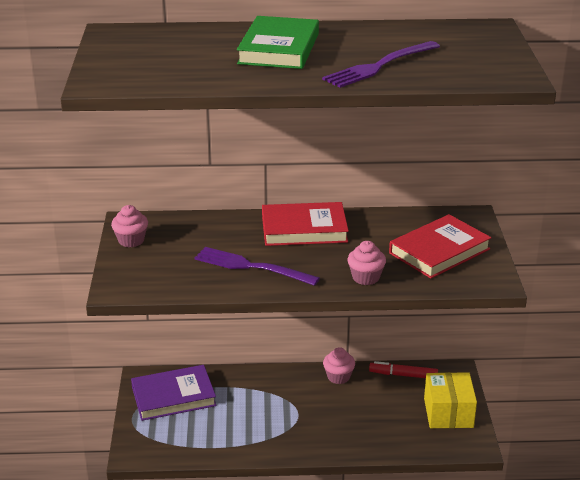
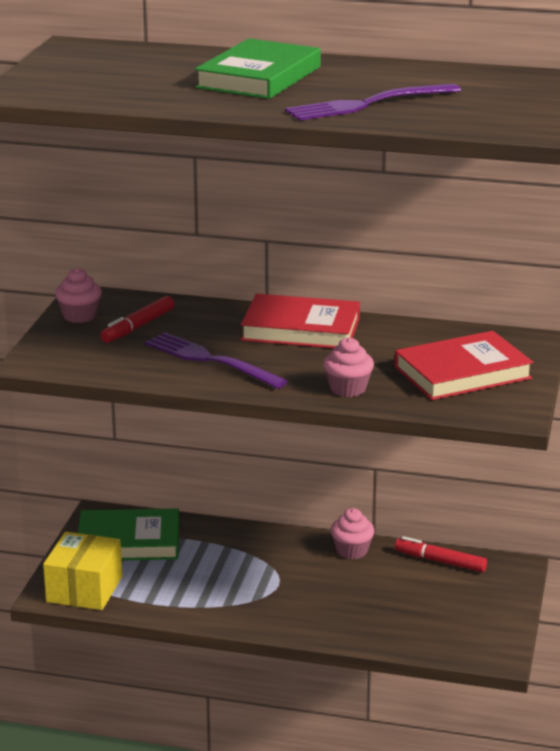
camera: 15 degrees right, 5 degrees down
purple book [131,365,216,421] -> green book [78,508,179,561]
yellow box [424,372,477,428] -> yellow box moved to [43,532,122,610]
none -> red marker [100,296,174,343]

